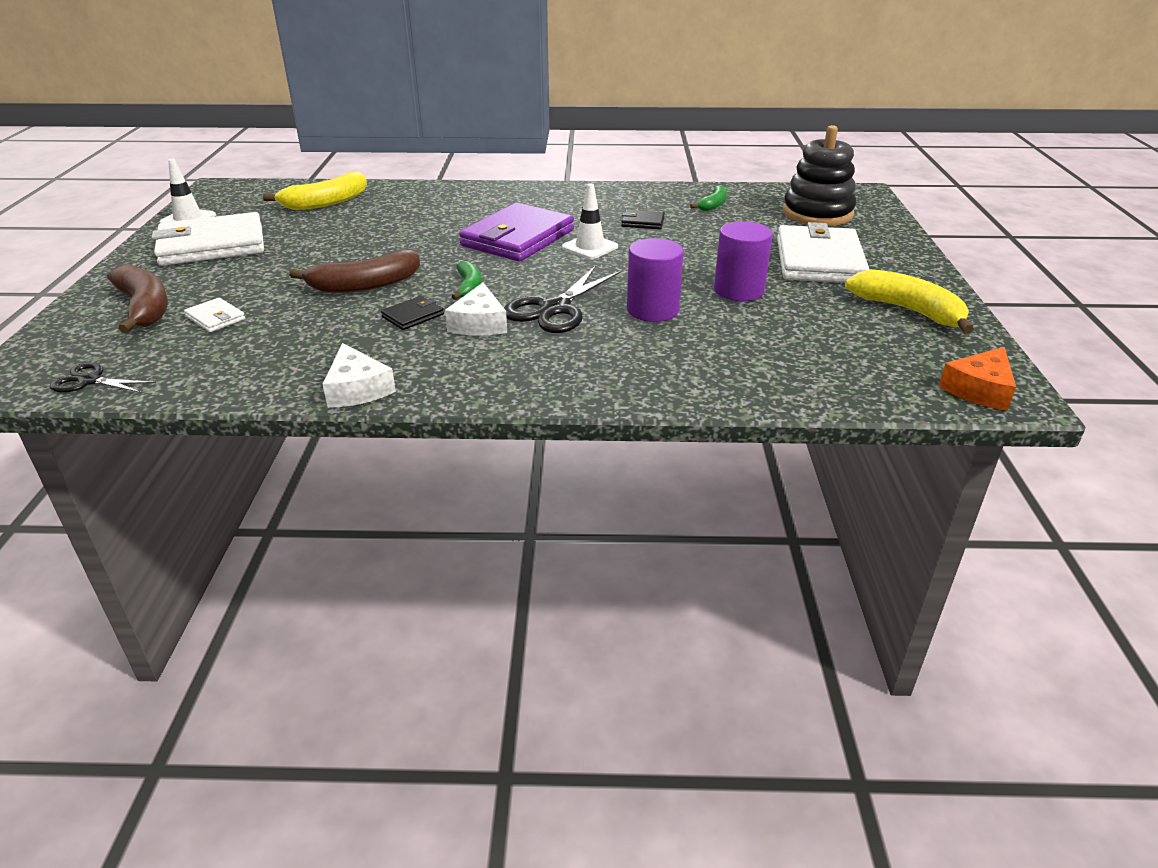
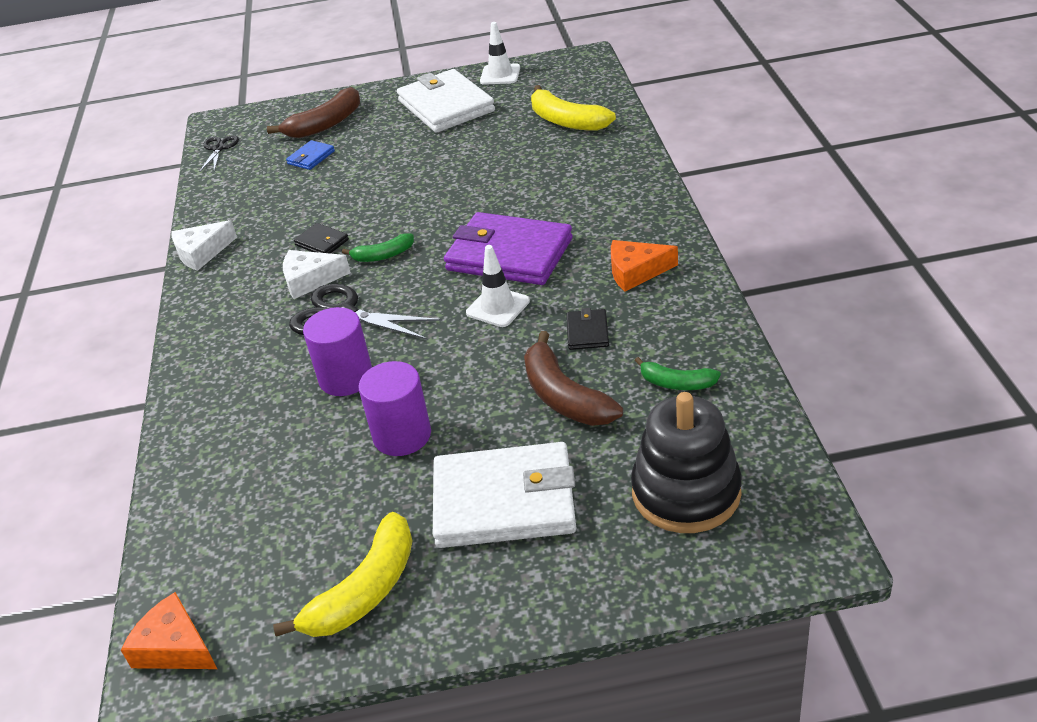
camera: 85 degrees right, 5 degrees up
white wallet [184,298,245,332] -> blue wallet [286,140,335,170]
brown banana [289,250,420,293] -> brown banana moved to [524,331,623,426]
none -> orange cheese [611,240,678,291]

